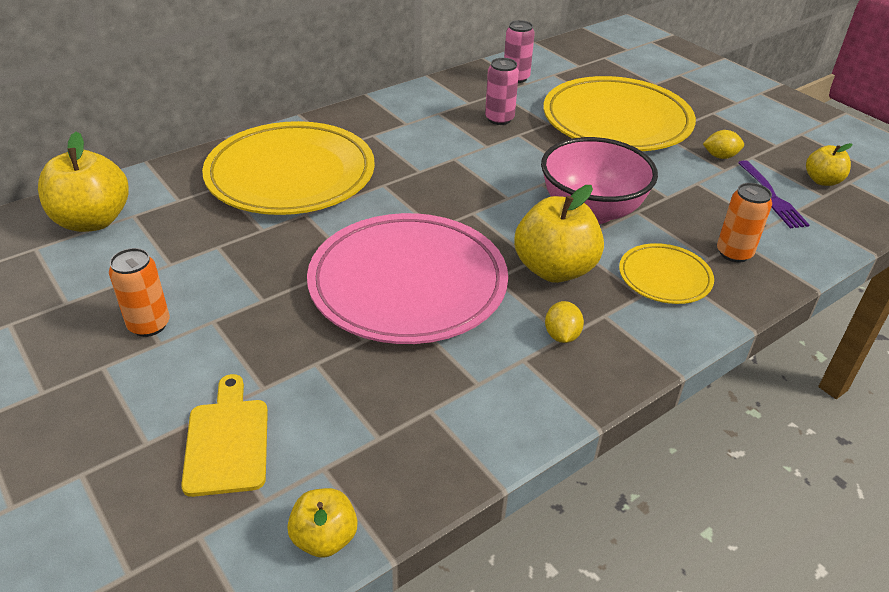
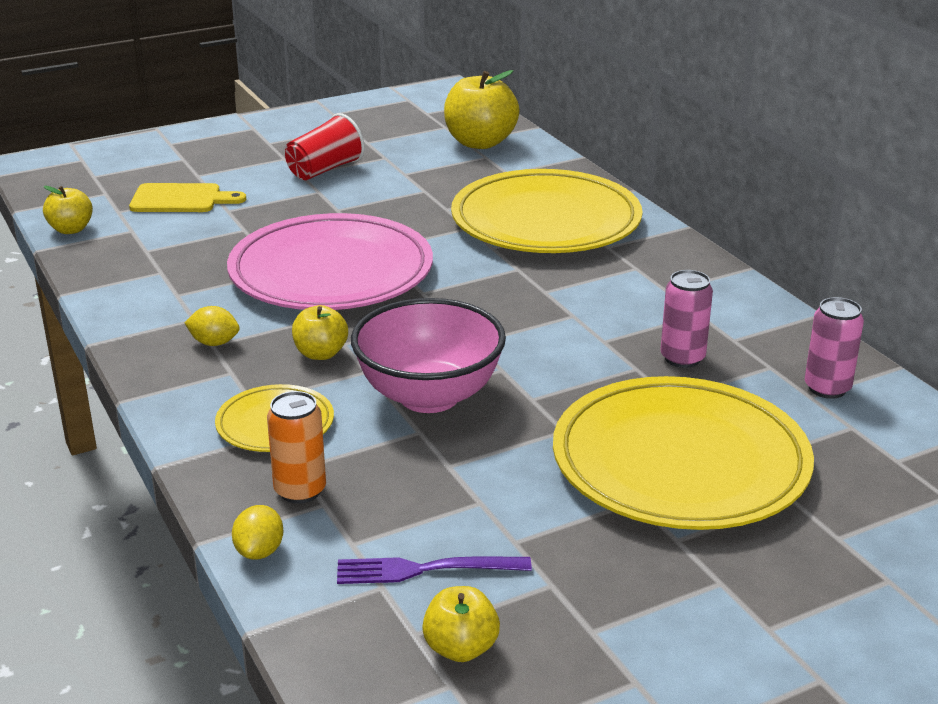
camera: 100 degrees right, 10 degrees down
orange can [109,248,170,337] -> red cup [285,113,365,180]
yellow apple [514,185,604,283] -> yellow apple [292,305,348,360], size x0.55
yellow lemon [703,130,744,159] -> yellow lemon moved to [232,505,283,560]

